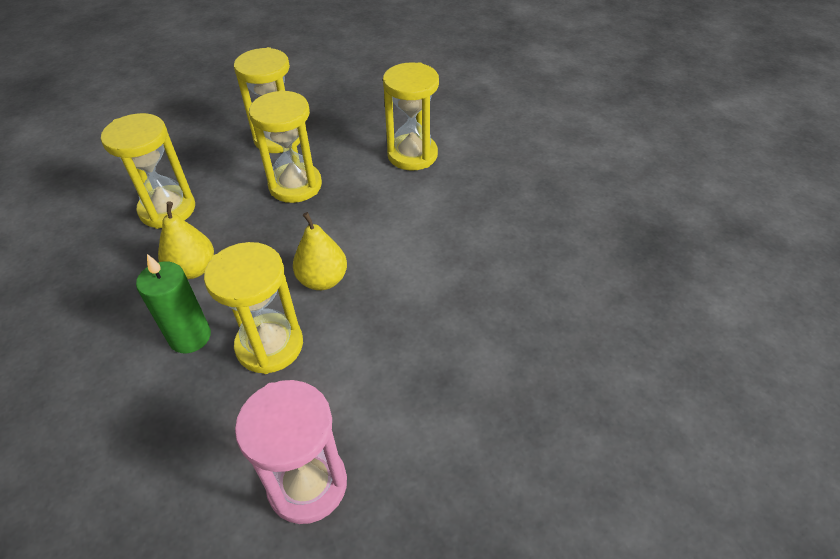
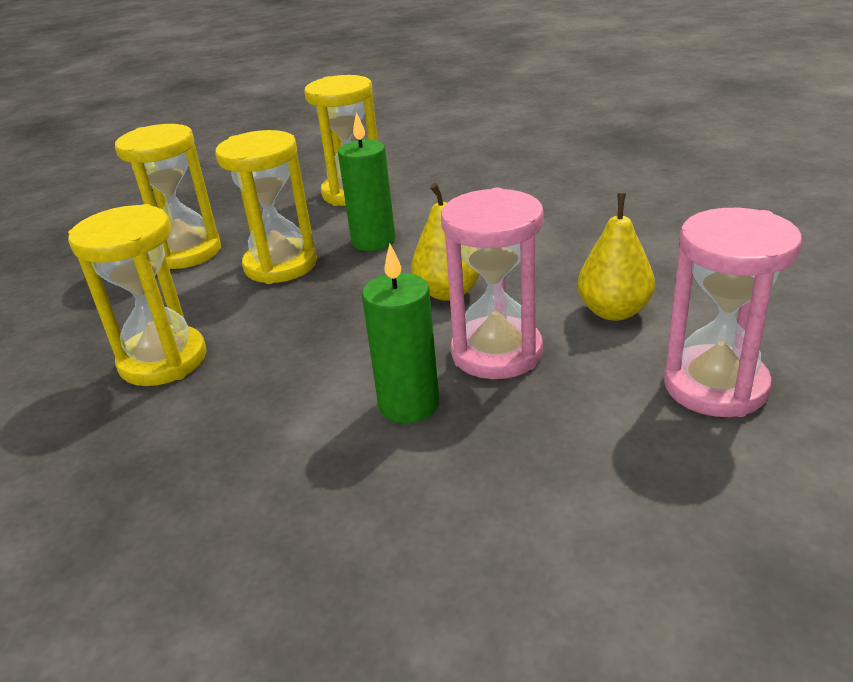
camera: 45 degrees left, 15 degrees down
yellow pear [158,201,214,279] -> yellow pear moved to [577,193,655,321]
yellow hourglass [204,242,303,374] -> pink hourglass [441,188,544,379]
none -> green candle [338,112,395,251]

